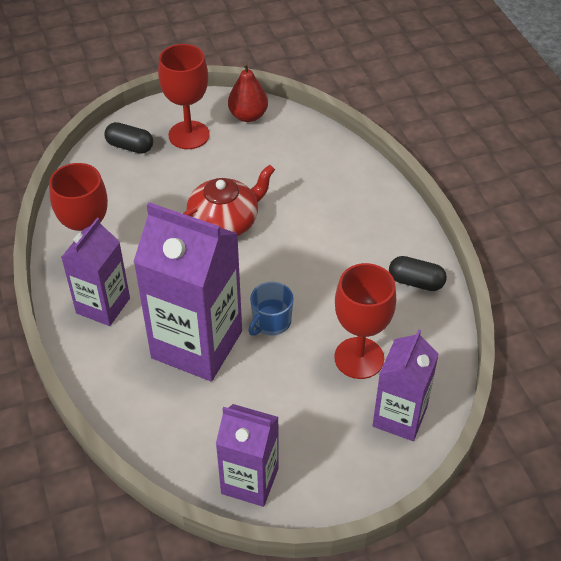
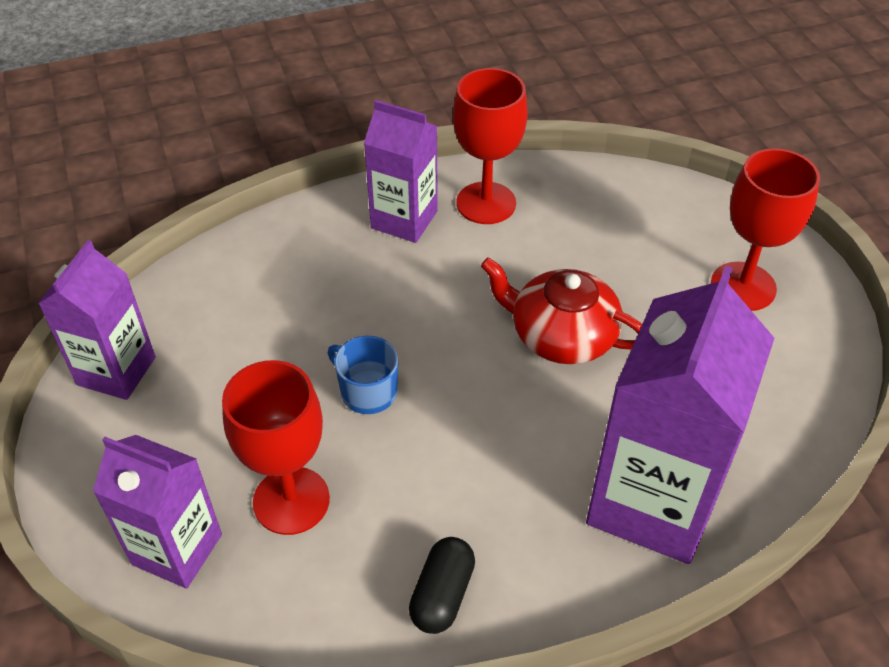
camera: 90 degrees right, 0 degrees up
black capsule [104,122,153,154] -> none
purple carton [133,202,242,381] -> purple carton moved to [586,266,774,564]
red teapot [183,165,275,236] -> red teapot turned 150 degrees clockwise [481,257,642,364]
red pear [228,63,268,122] -> none

